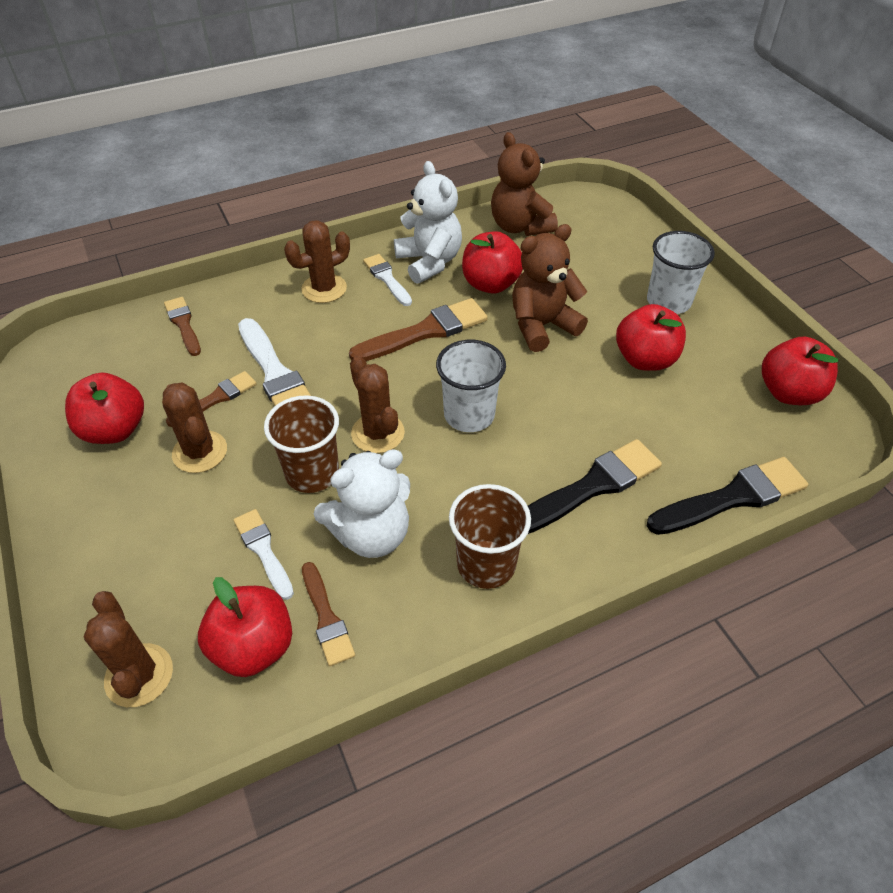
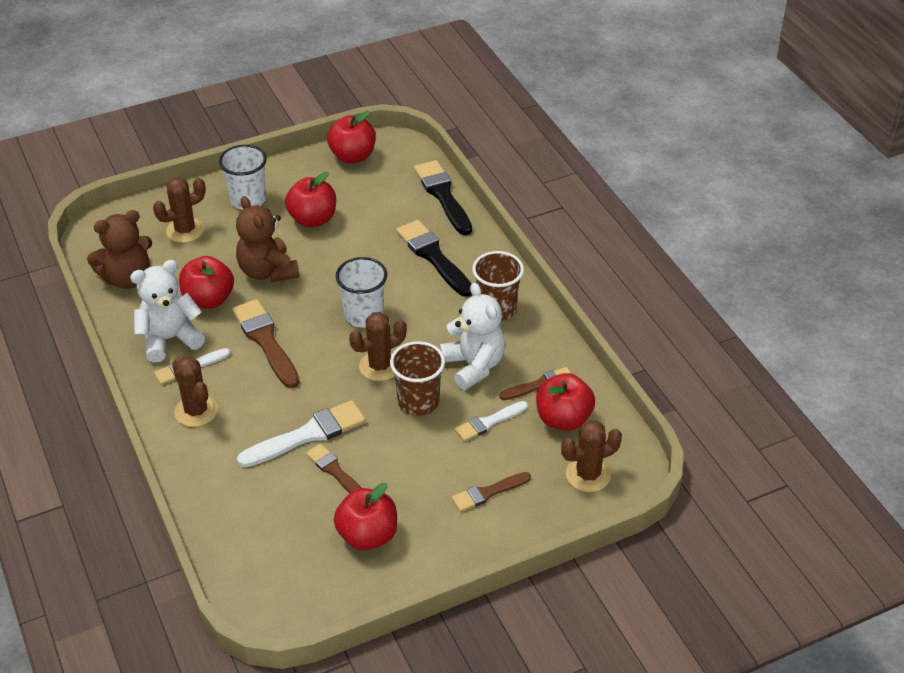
camera: 90 degrees left, 5 degrees down
brown cactus [162,382,227,473] -> brown cactus moved to [153,177,206,243]
brown brush [164,297,201,356] -> brown brush moved to [452,472,531,512]

